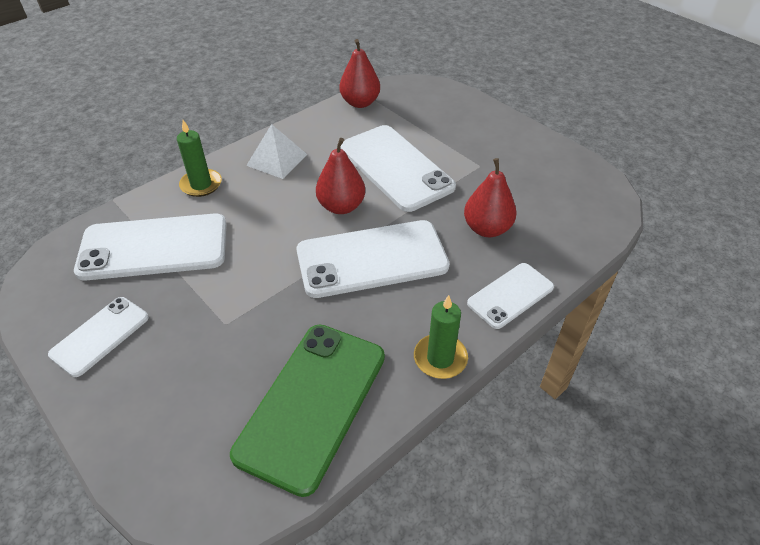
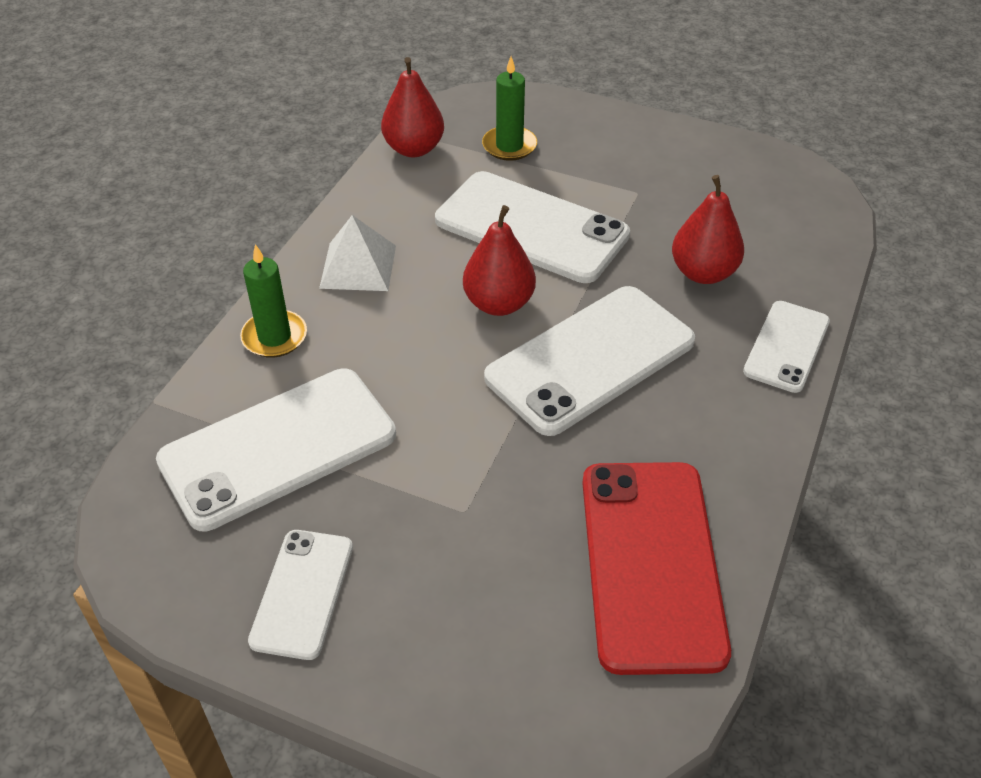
camera: 25 degrees left, 0 degrees up
green phone [230,325,385,497] -> red phone [582,462,731,675]
green candle [414,295,468,379] -> green candle moved to [482,57,537,161]

